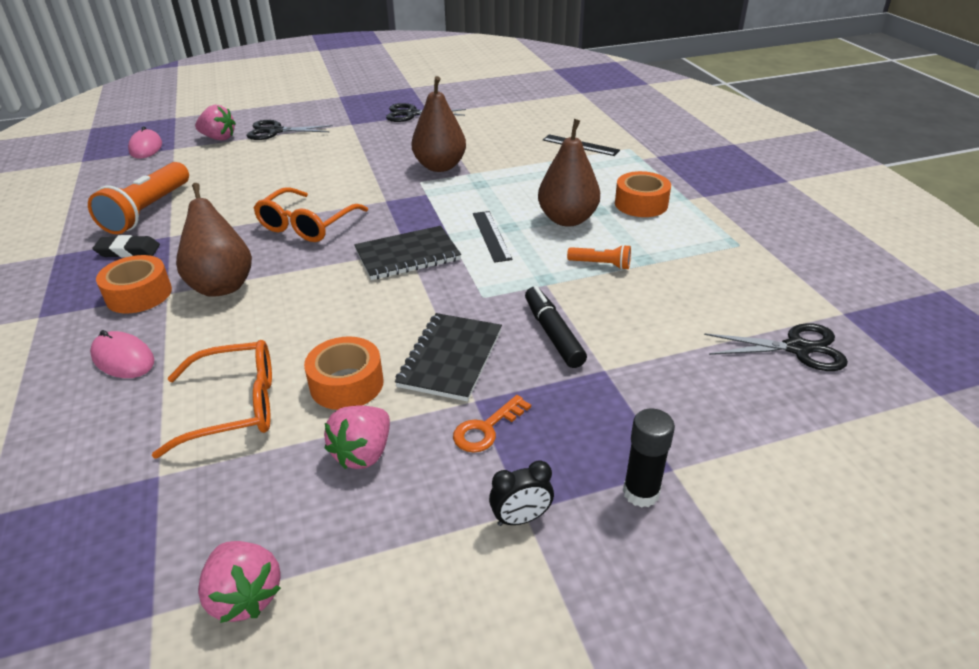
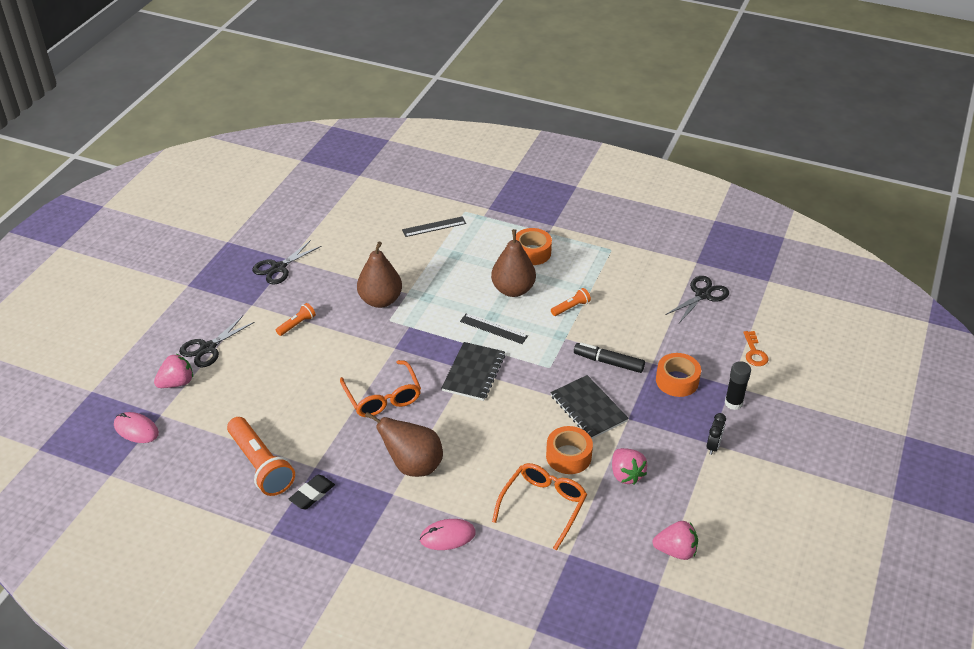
camera: 50 degrees left, 5 degrees up
orange tape [96,255,172,313] -> orange tape moved to [656,353,701,397]
orange key [453,395,531,453] -> orange key moved to [743,331,768,366]
none -> orange flashlight [276,303,316,336]

